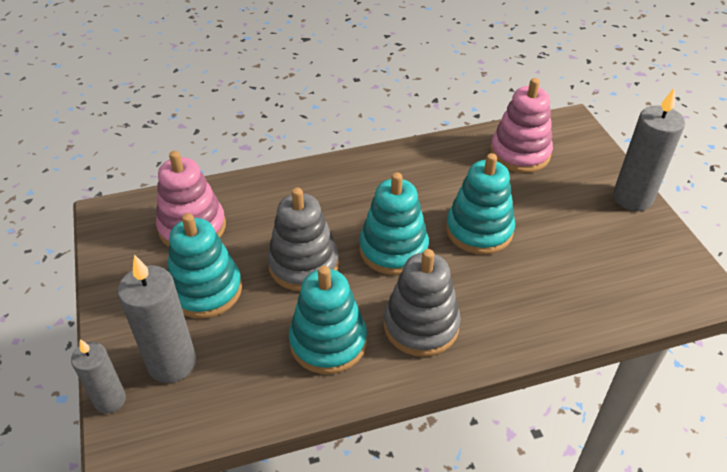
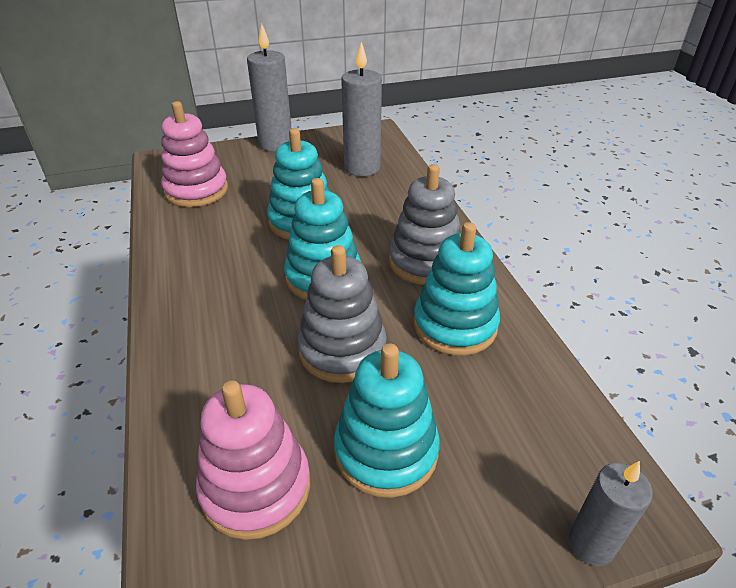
camera: 90 degrees left, 5 degrees down
grey candle [117,254,196,383] -> grey candle moved to [341,42,382,176]

